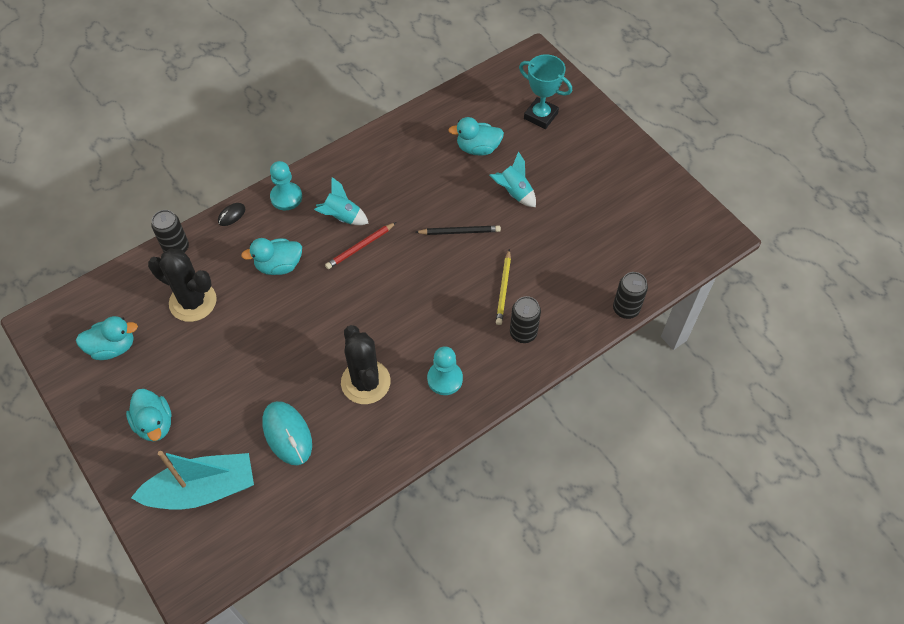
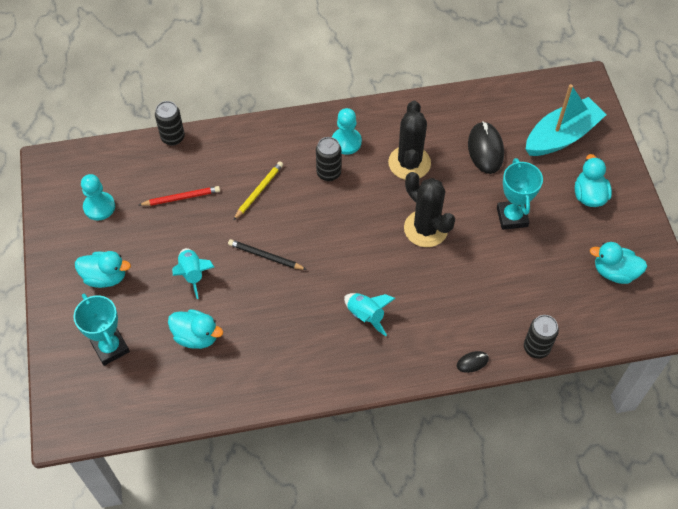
camera: 155 degrees left, 0 degrees up
turquoise boat [131,451,254,509] -> turquoise boat turned 135 degrees clockwise [526,84,607,156]
black cactus [148,249,217,322] -> black cactus moved to [404,172,455,247]
turquoise duck [241,238,302,275] -> turquoise duck moved to [75,251,131,288]
turquoise mouse [262,401,312,465] -> black mouse [468,121,504,174]
turquoise pawn [270,161,302,210] -> turquoise pawn moved to [81,174,115,221]
red pencil [325,222,396,269] -> red pencil moved to [139,186,220,206]
black can [510,296,541,343] -> black can moved to [316,137,341,181]
none -> turquoise trophy [497,158,543,230]

